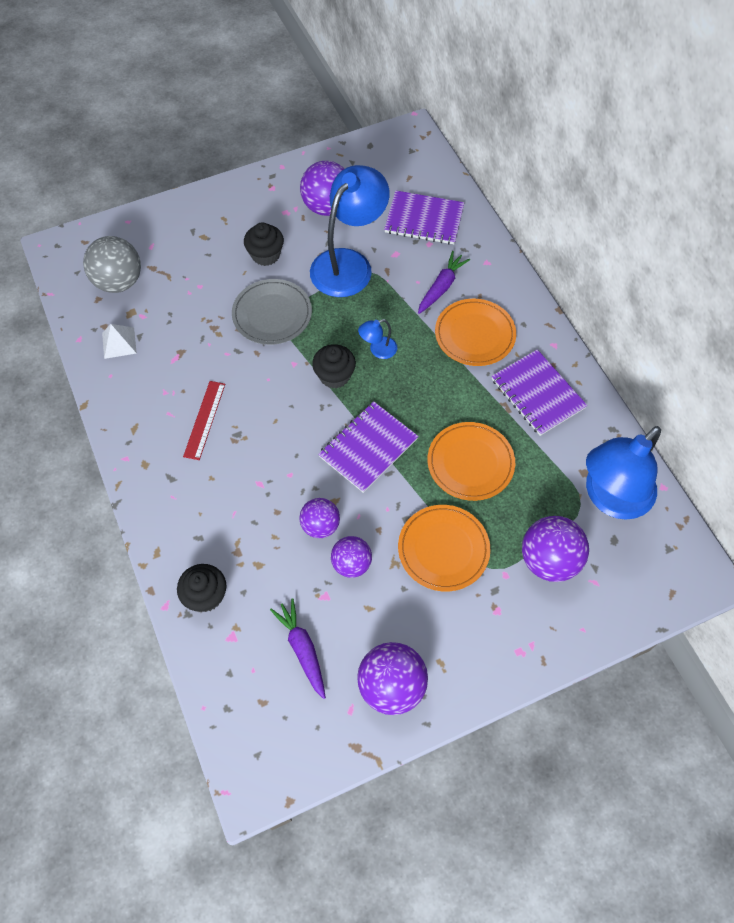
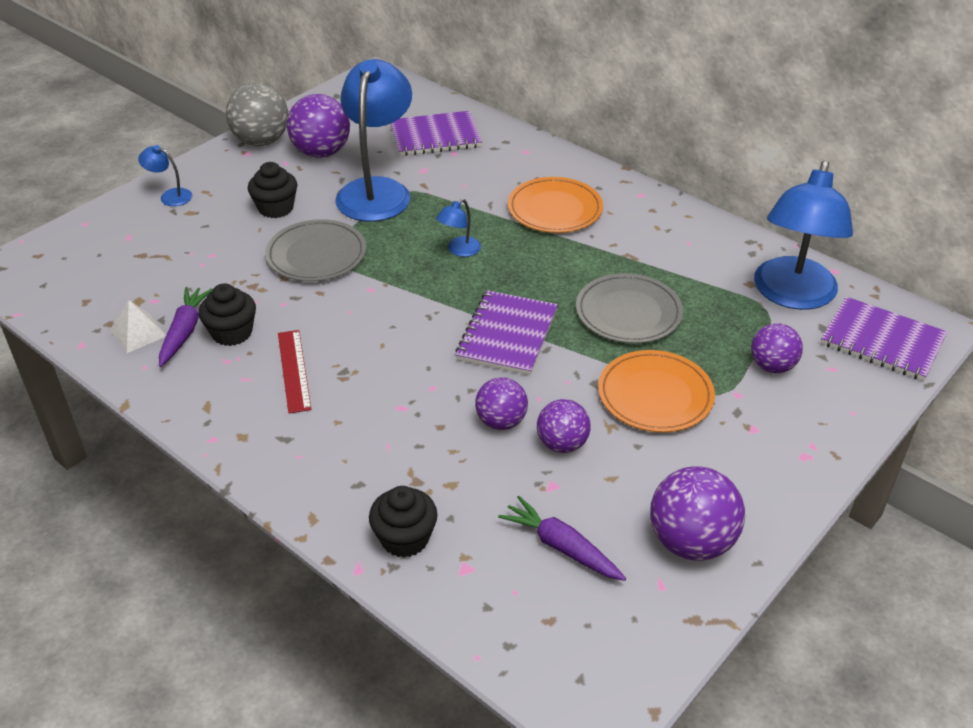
camera: 25 degrees left, 20 degrees down
grey ball [83,236,141,293] -> grey ball moved to [226,83,289,146]
black cupcake [312,344,356,389] -> black cupcake moved to [199,283,256,346]
purple carrot [418,251,470,314] -> purple carrot moved to [159,287,213,367]
orange plate [427,422,515,501] -> grey plate [576,273,683,343]
purple notebook [492,349,587,436] -> purple notebook moved to [821,297,947,381]
purple ball [522,516,589,582] -> purple ball [751,323,803,373], size x0.64
none -> blue lamp [138,145,192,206]

